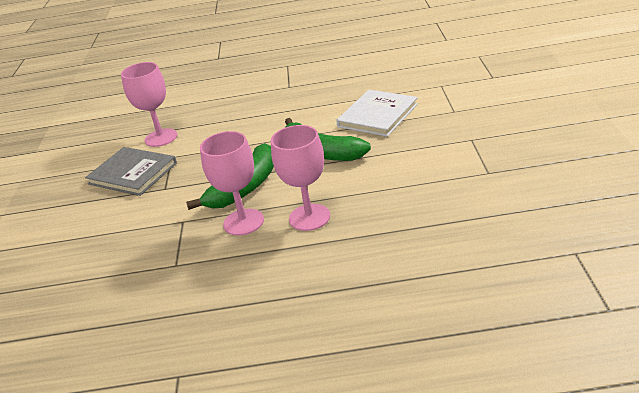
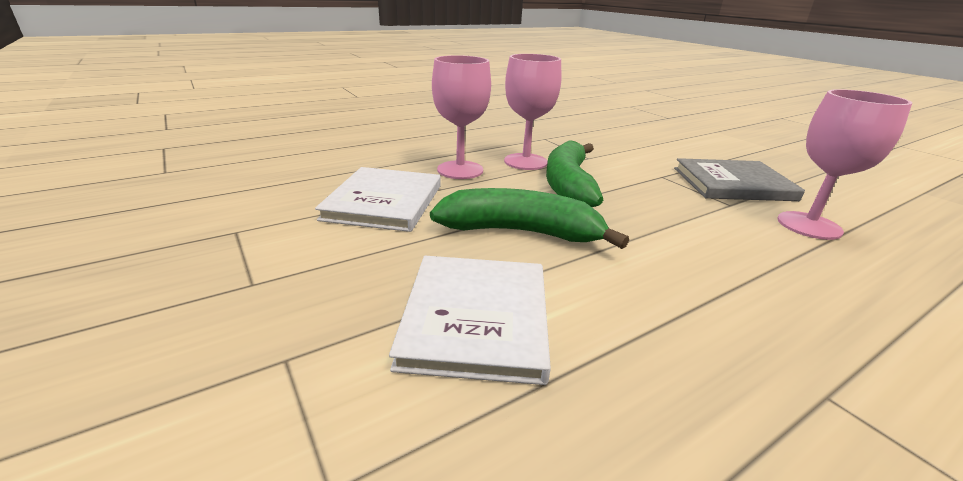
camera: 145 degrees right, 5 degrees down
none -> white book [315,167,441,232]

